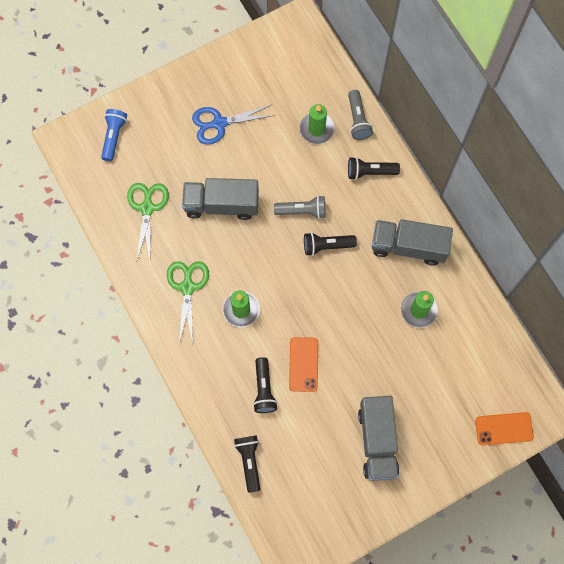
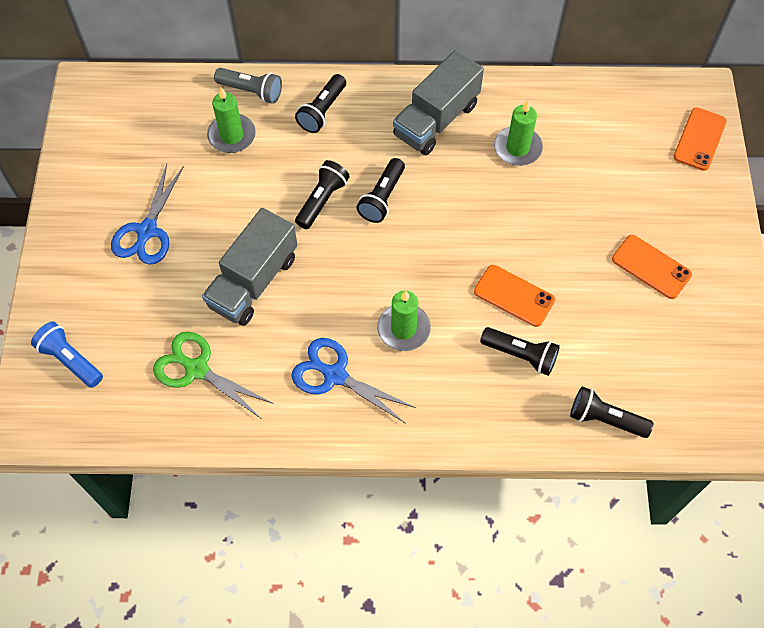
camera: 60 degrees left, 10 degrees down
green scissors [167,261,209,344] -> blue scissors [291,338,416,424]
grey flashlight [274,196,326,219] -> black flashlight [295,160,350,229]
grey truck [358,396,399,481] -> orange phone [612,235,692,299]

